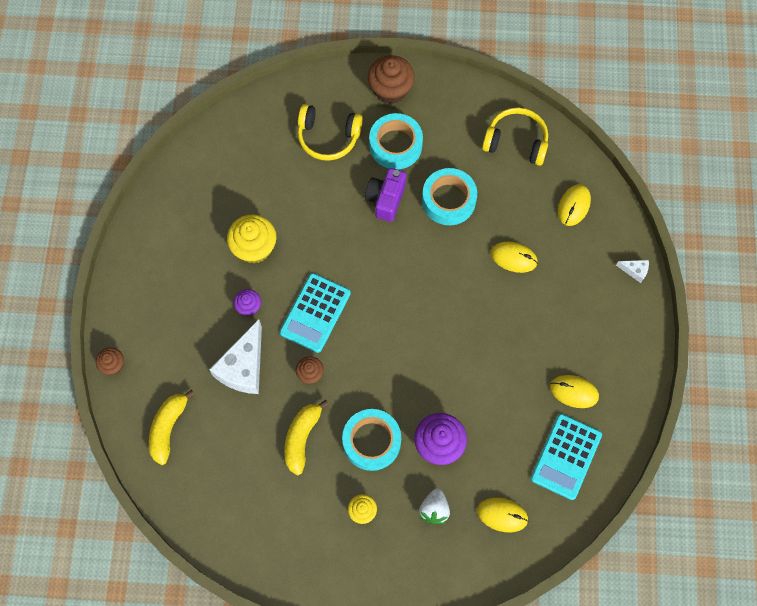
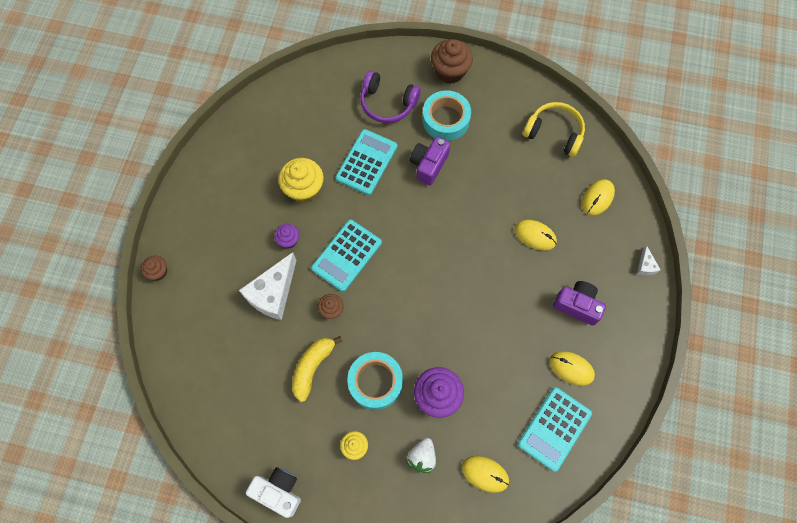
camera: 10 degrees right, 0 degrees up
yellow banana [149,390,195,465] -> none
yellow headphones [298,104,363,161] -> purple headphones [361,71,420,123]
turquoise tape [422,168,477,225] -> none
white cheese [616,260,649,283] -> white cheese turned 60 degrees clockwise [637,245,661,275]
none -> white camera [246,467,301,518]
none -> turquoise calculator [335,129,397,195]
none -> purple camera [553,281,606,326]

